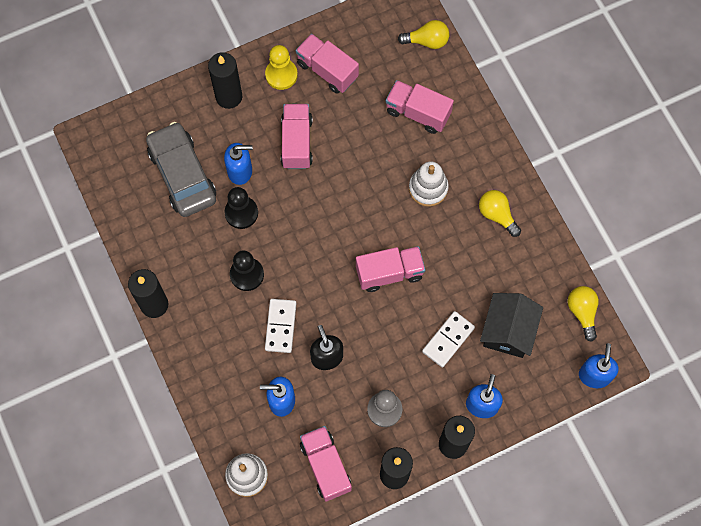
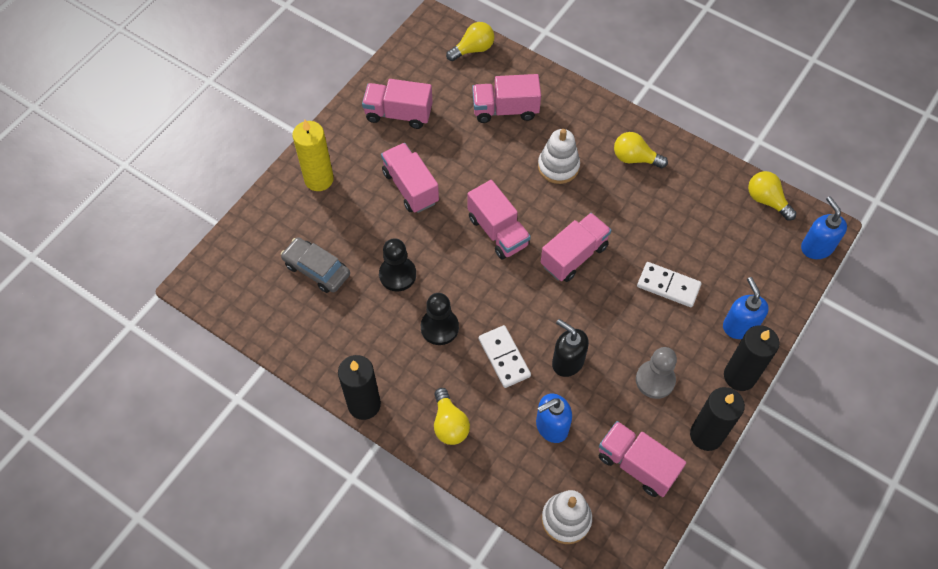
camera: 30 degrees left, 10 degrees down
grey car [146,122,216,217] -> grey car [281,237,350,293], size x0.65
black candle [208,52,242,109] -> yellow candle [293,120,334,191]
blue soap dispenser [224,143,253,185] -> none
yellow pawn [265,45,298,90] -> none
white domino [422,311,475,367] -> white domino turned 75 degrees counterclockwise [637,262,701,307]
black house [480,293,543,358] -> none
none -> yellow light bulb [434,388,470,445]
none -> pink truck [467,180,531,259]

